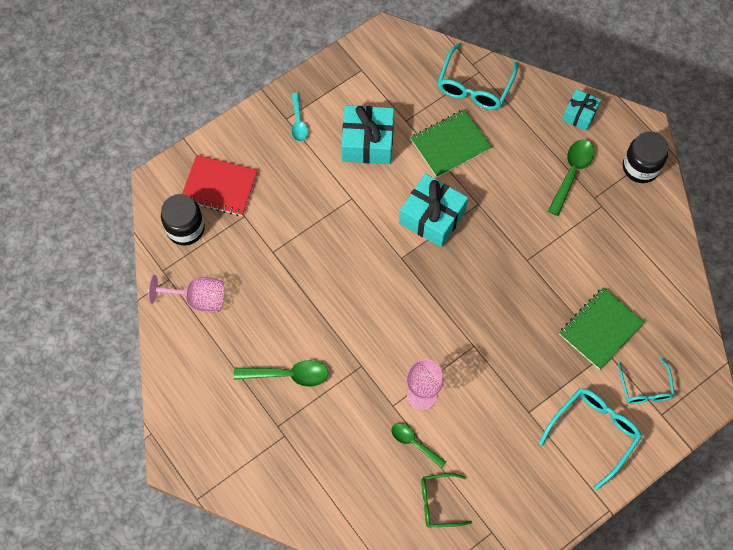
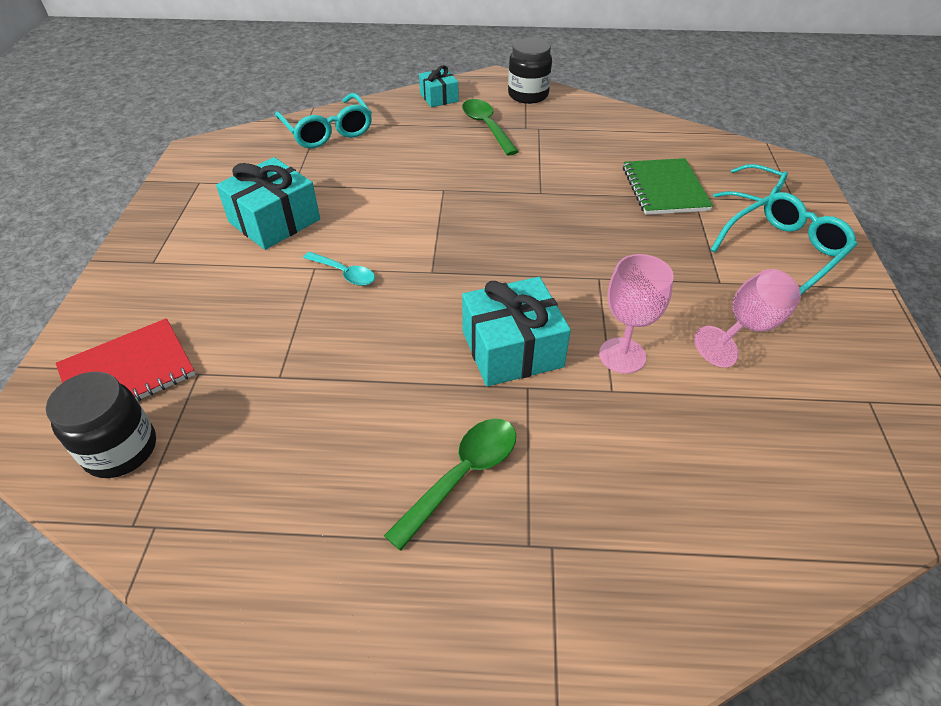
camera: 50 degrees left, 20 degrees down
pink goblet [148,275,224,313] -> pink goblet moved to [694,269,801,367]
turquoise spoon [291,93,308,142] -> turquoise spoon moved to [303,252,375,286]
green spoon [391,423,446,468] -> none
turquoise gift [399,174,468,248] -> turquoise gift moved to [462,277,571,386]
green notebook [410,109,491,178] -> none
green glasses [421,473,472,527] -> none
turquoise glasses [539,388,642,490] -> turquoise glasses turned 60 degrees clockwise [710,192,857,295]

